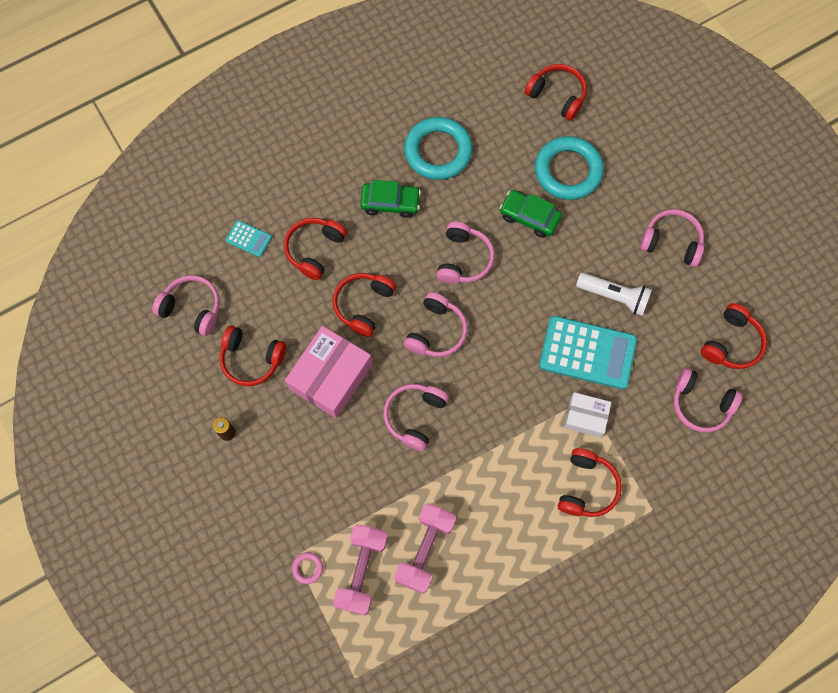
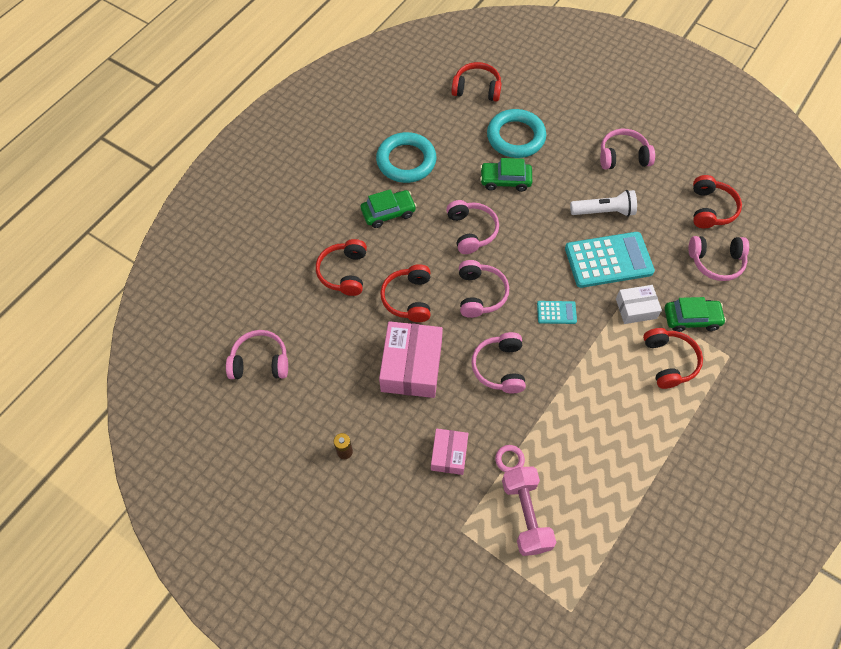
camera: 25 degrees left, 10 degrees down
red headphones [220,325,286,386] -> none
turquoise calculator [226,220,272,257] -> turquoise calculator moved to [537,301,577,324]
pink ring [292,552,323,584] -> pink ring moved to [495,445,525,472]
pink dumbbell [394,503,456,594] -> none
none -> pink box [431,428,468,475]
none -> green car [665,297,726,332]

